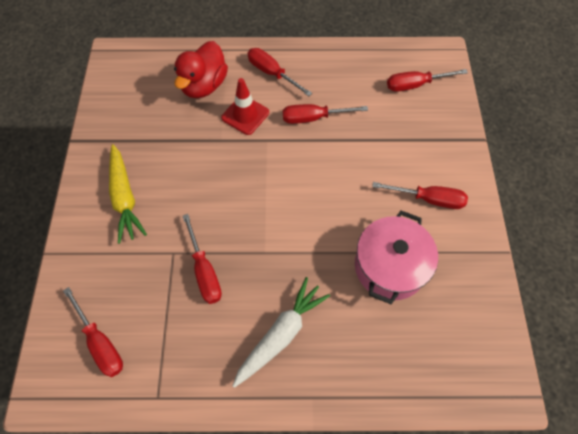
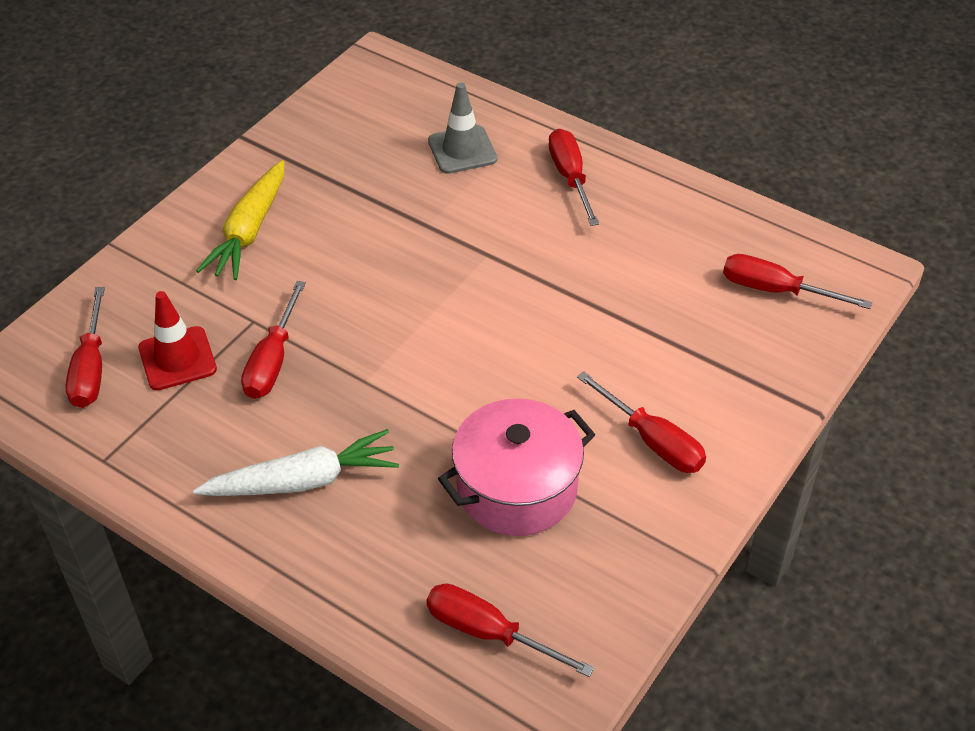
camera: 35 degrees right, 15 degrees down
red duck [174,41,228,98] -> grey traffic cone [428,83,497,174]
red traffic cone [221,78,269,135] -> red traffic cone moved to [138,291,217,390]
red screwdriver [283,104,368,124] -> red screwdriver moved to [426,584,594,677]

